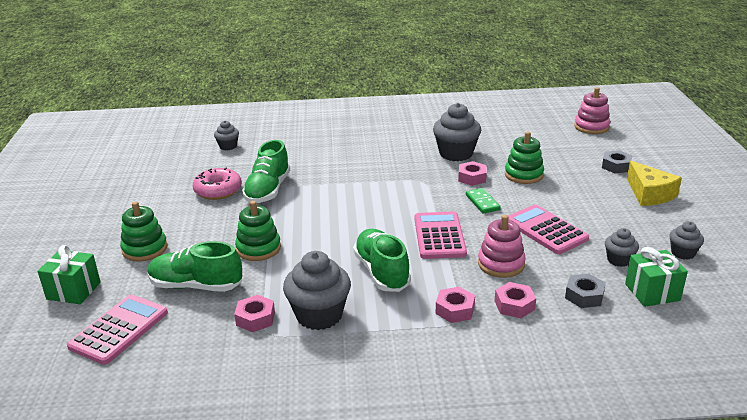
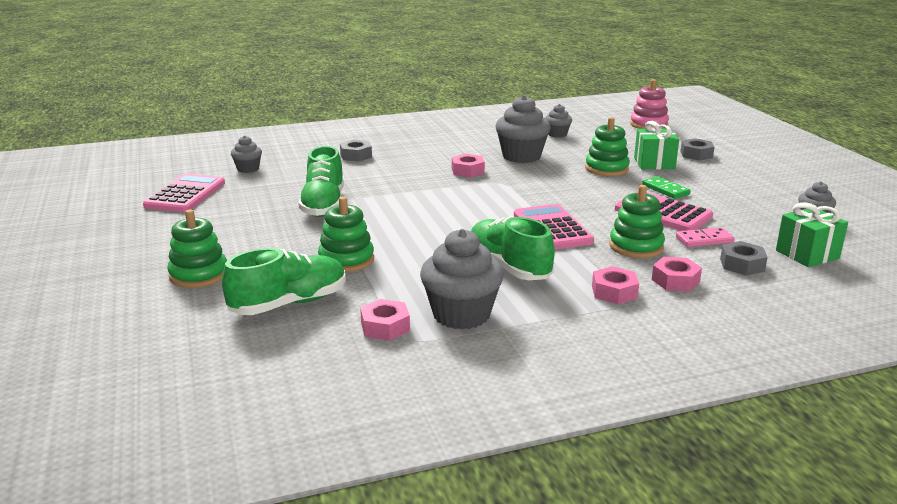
camera: 15 degrees left, 5 degrees down
green gift [37,245,101,304] -> green gift moved to [634,121,679,169]
pink calculator [67,295,168,365] -> pink calculator moved to [143,174,225,212]
green shoe [147,241,242,292] -> green shoe turned 150 degrees clockwise [222,248,346,315]
pink donut [193,168,242,200] -> none
pink nut [458,161,487,186] -> pink nut moved to [452,154,485,178]
green domino [466,188,501,214] -> green domino moved to [642,176,691,199]
pink stacking toy [478,215,526,278] -> green stacking toy [610,185,665,258]
grey cupcake [605,228,639,267] -> grey cupcake moved to [545,104,572,138]
yellow cheese [627,161,682,206] -> none
none -> grey nut [340,140,372,162]
none -> pink domino [676,227,735,247]

